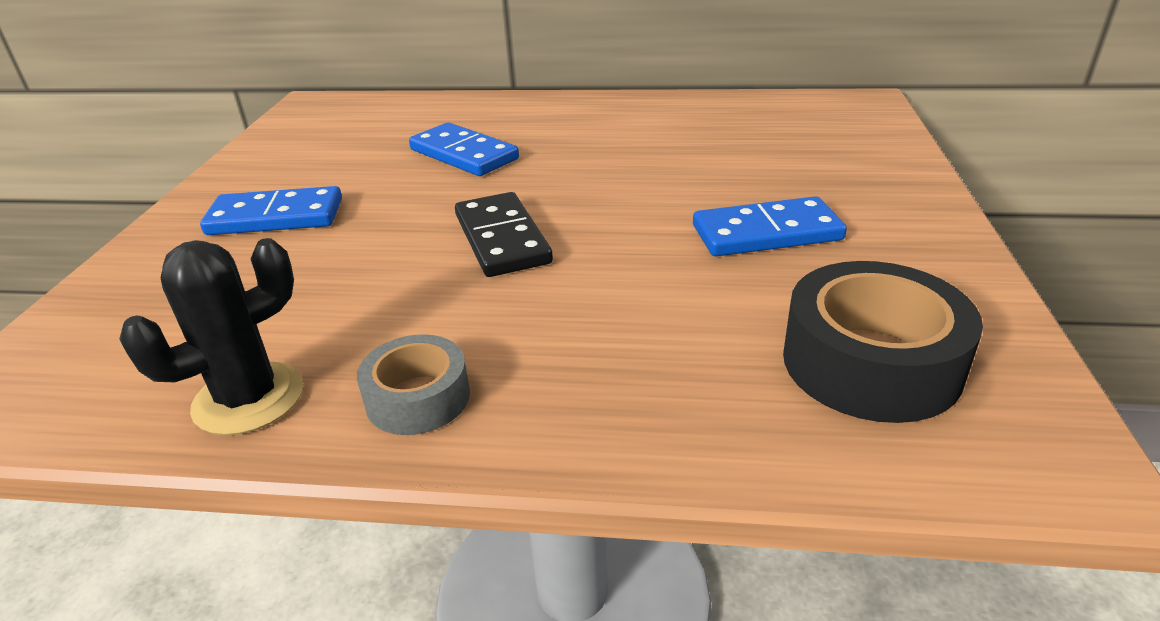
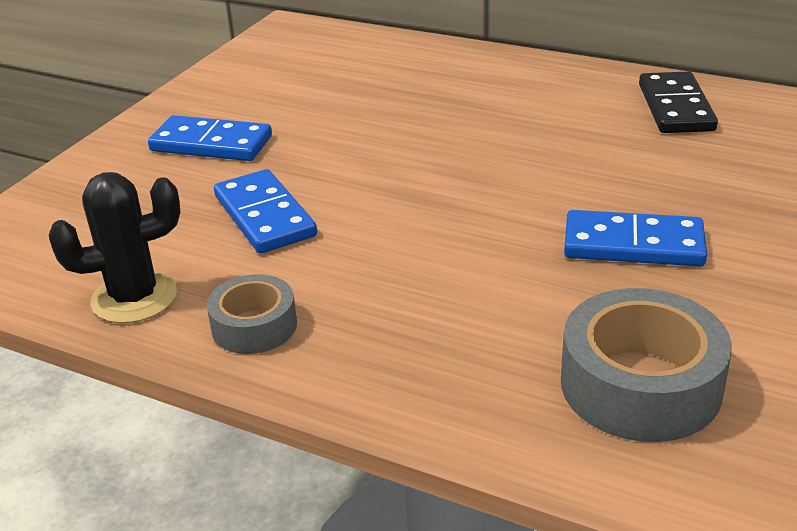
camera: 20 degrees right, 0 degrees up
blue domino [409,123,519,176] -> blue domino moved to [214,169,317,253]
black domino [455,192,553,277] -> black domino moved to [639,71,718,133]
black tape [783,261,983,423] -> grey tape [561,288,732,442]

